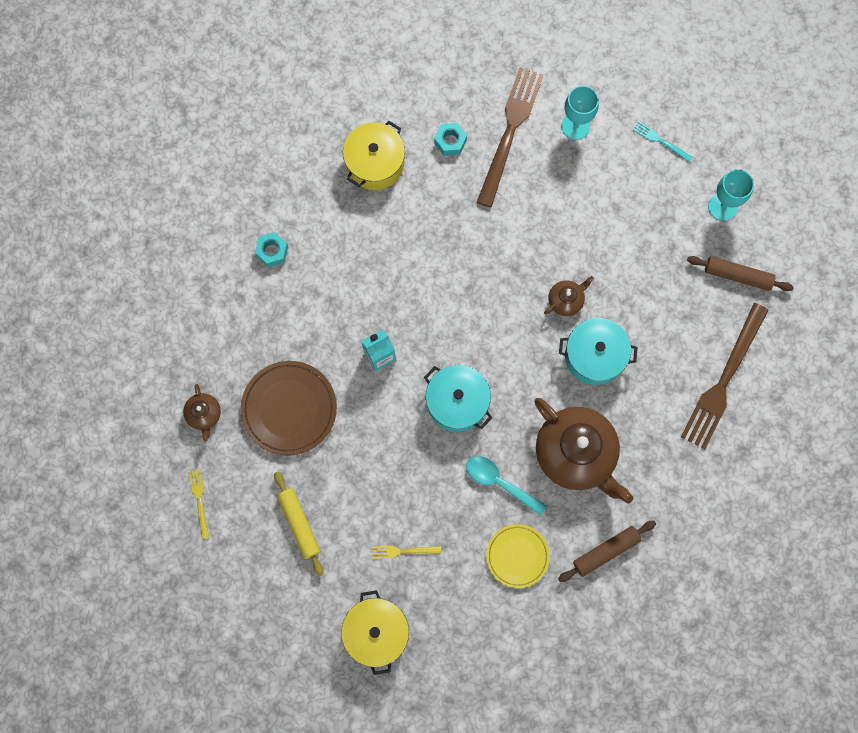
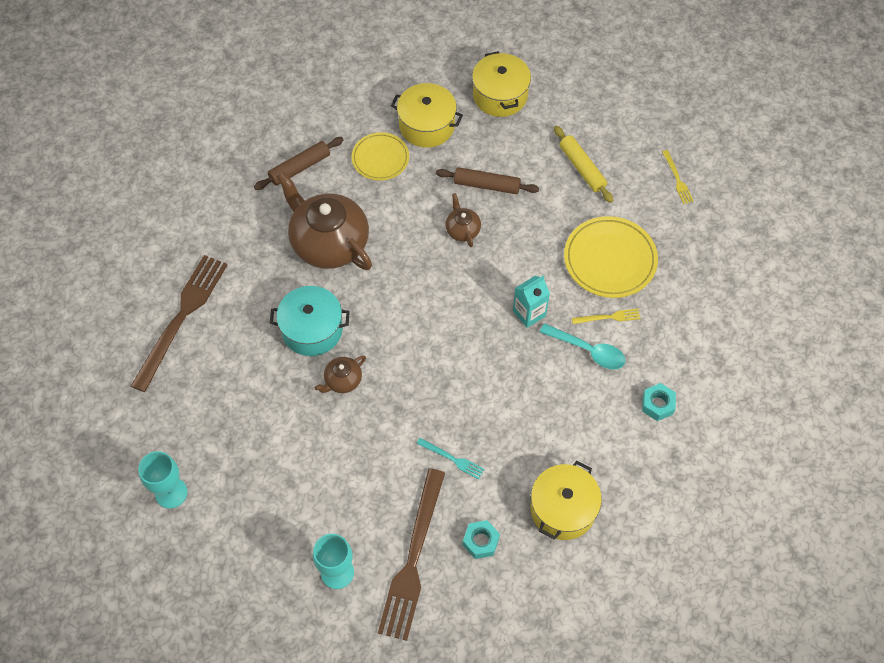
camera: 175 degrees right, 15 degrees down
brown teapot [183,384,221,441] -> brown teapot moved to [445,193,481,247]
brown plate [241,361,337,456] -> yellow plate [564,216,658,298]
yellow fork [371,546,441,559] -> yellow fork moved to [572,309,641,324]
turquoise pot [424,365,492,432] -> none
turquoise spoon [466,456,547,516] -> turquoise spoon moved to [540,323,626,370]
turquoise fork [633,122,693,162] -> turquoise fork moved to [417,438,485,479]
brown rolling pin [687,256,794,291] -> brown rolling pin moved to [436,167,539,194]
none -> yellow pot [391,83,463,148]

